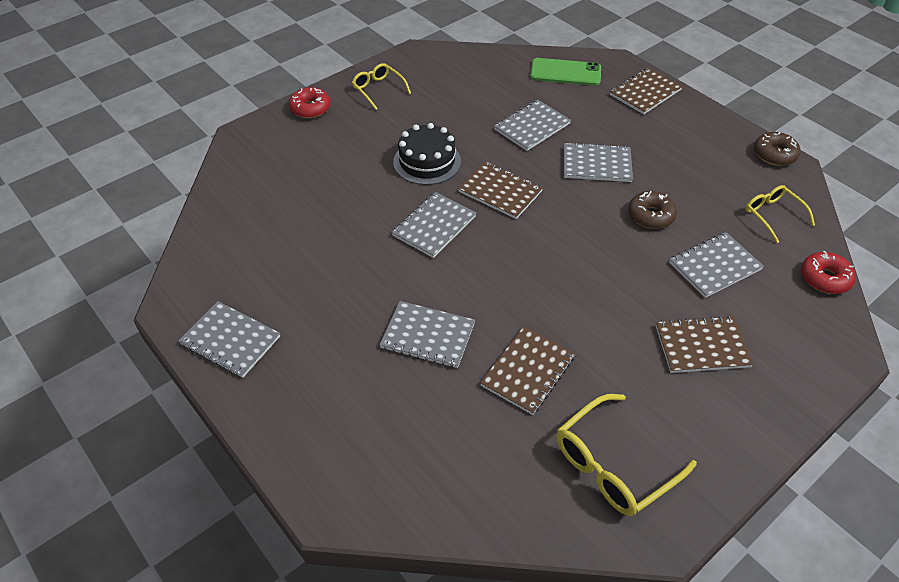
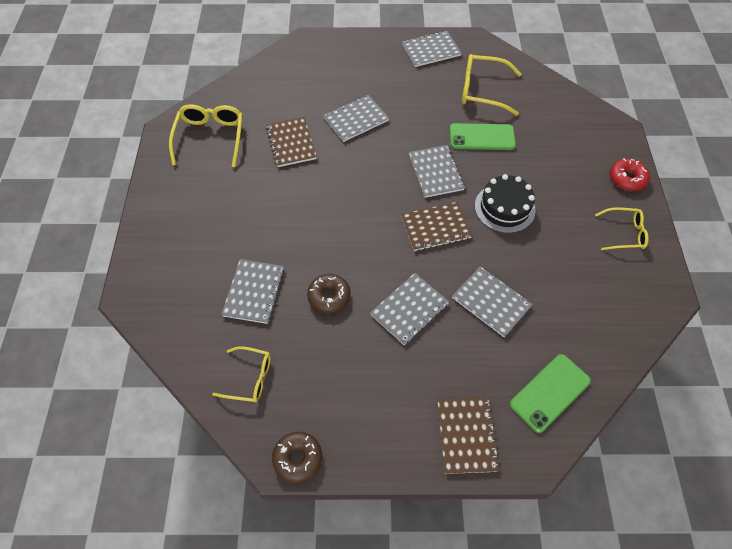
camera: 130 degrees right, 10 degrees up
grey notebook [494,100,571,151] -> grey notebook turned 45 degrees counterclockwise [452,266,533,337]
brown notebook [656,316,754,373] -> none
red donut [801,251,856,294] -> none
none -> green phone [450,123,516,150]
none -> yellow glasses [462,54,521,116]

